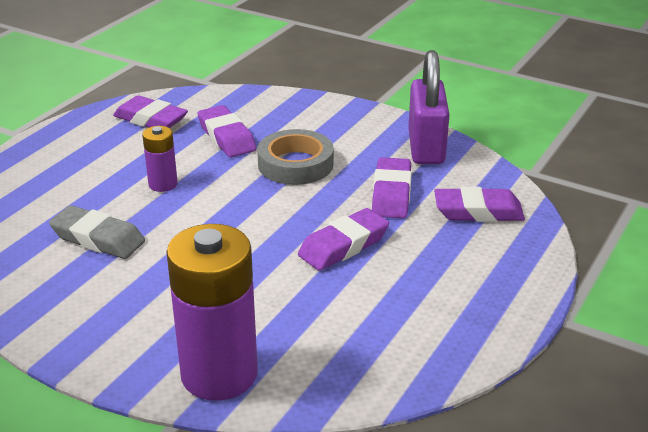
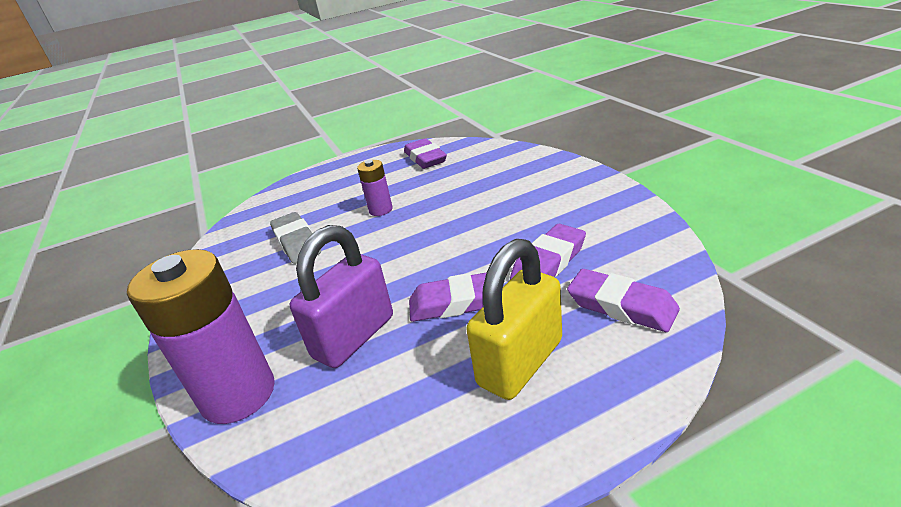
camera: 40 degrees right, 0 degrees up
purple eraser [198,105,257,157] -> none
grey tape [257,129,334,185] -> none
purple padlock [408,50,450,164] -> purple padlock moved to [290,225,393,368]
none -> yellow padlock [466,239,562,400]

